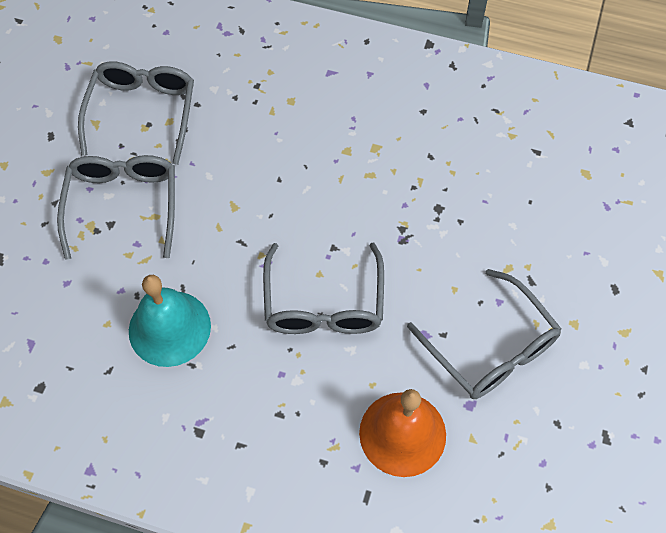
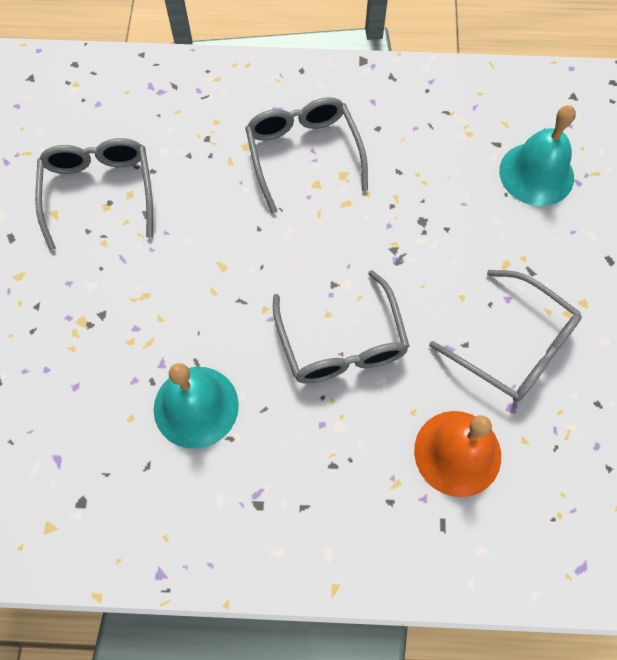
camera: 15 degrees left, 5 degrees up
grey glasses [57,155,175,260] -> grey glasses moved to [245,97,368,214]
none -> turquoise bell [499,105,576,206]

